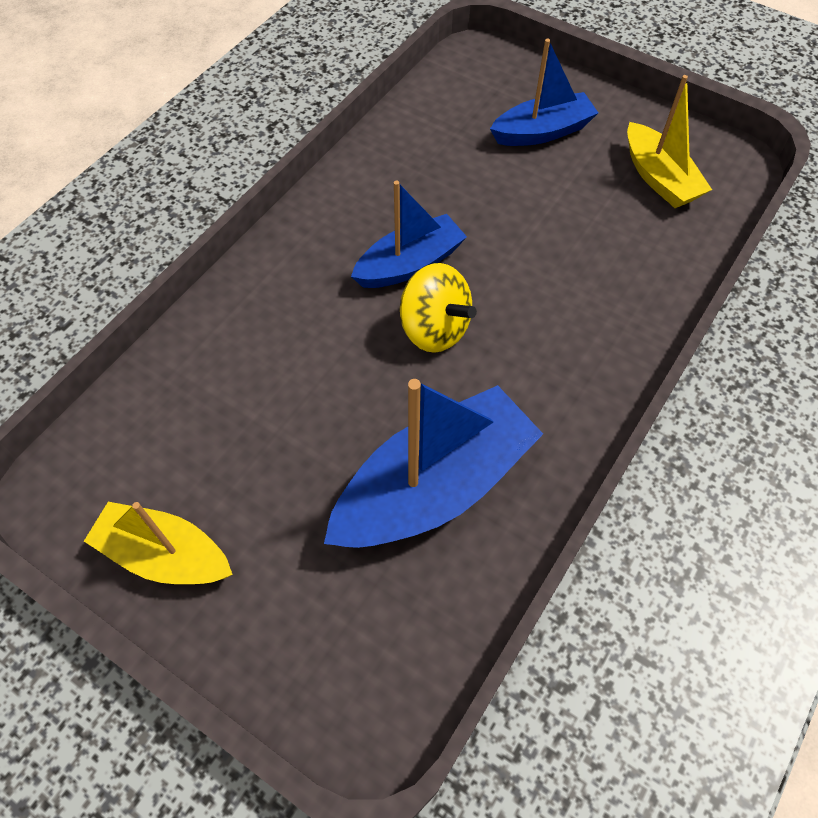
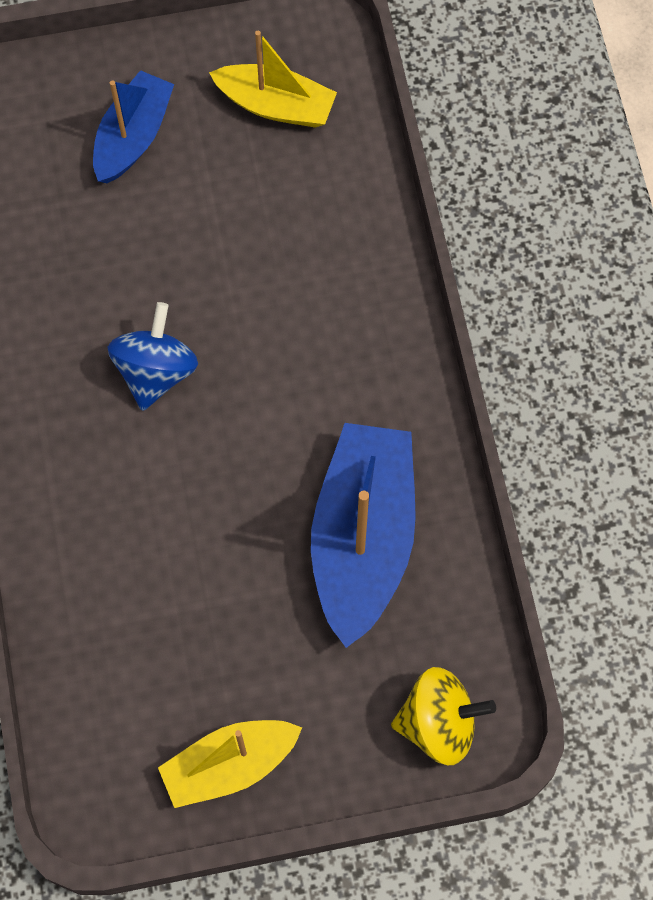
camera: 45 degrees left, 10 degrees up
blue boat [351,180,467,288] -> blue spinning top [108,302,198,411]
yellow spinning top [400,263,477,353] -> yellow spinning top moved to [391,667,496,765]

